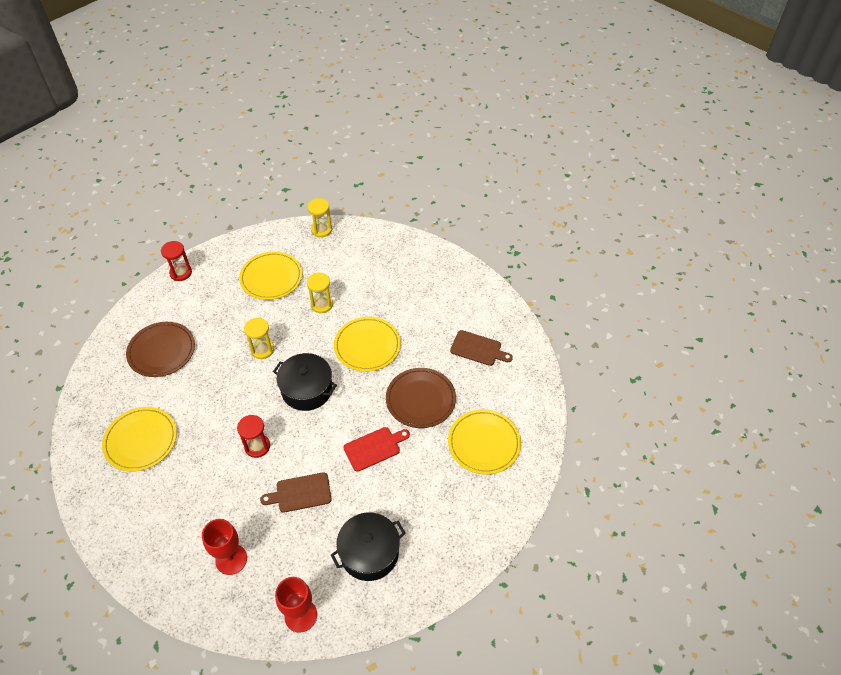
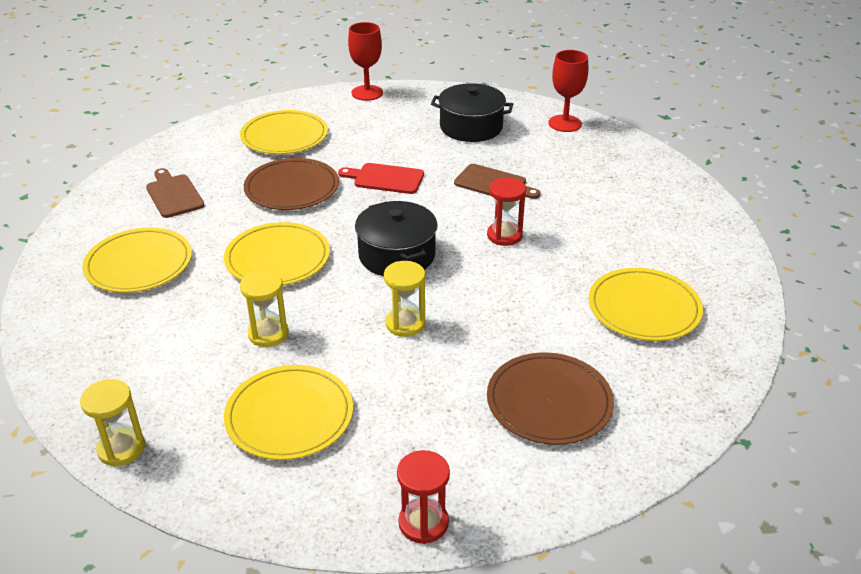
camera: 140 degrees left, 15 degrees down
red goblet [202,519,247,575] -> red goblet moved to [348,22,383,101]
none -> yellow plate [82,228,192,293]

